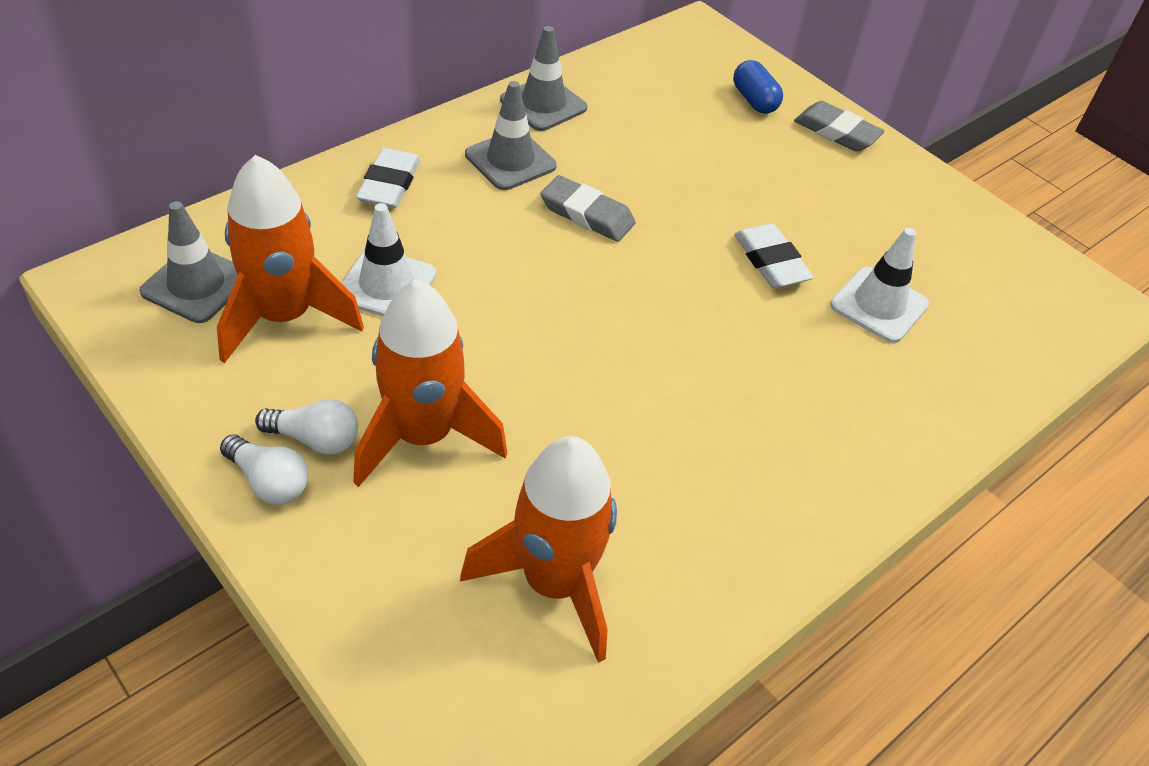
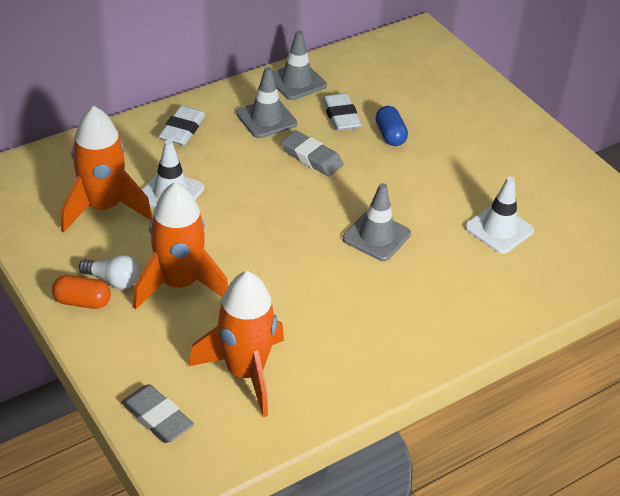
camera: 10 degrees right, 5 degrees down
grey traffic cone [139,201,238,323] -> grey traffic cone moved to [342,183,411,261]
white light bulb [220,434,308,505] -> orange capsule [52,275,111,309]
blue capsule [734,60,783,114] -> blue capsule moved to [375,106,408,146]
white eraser [734,223,814,288] -> white eraser moved to [322,93,361,131]
grey eraser [794,101,885,152] -> grey eraser moved to [121,384,194,443]

